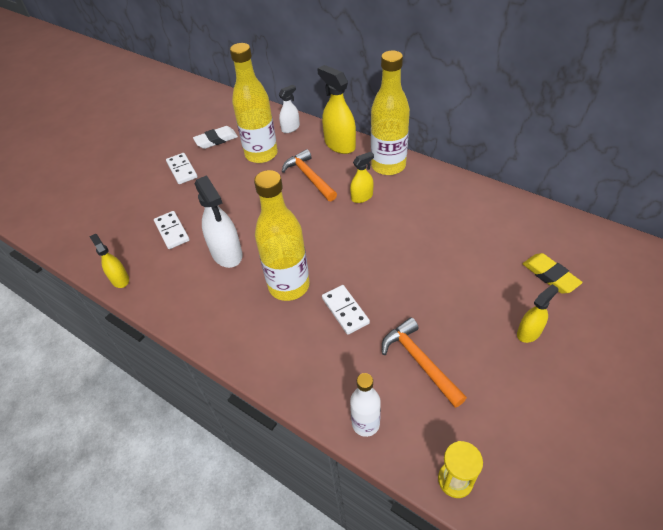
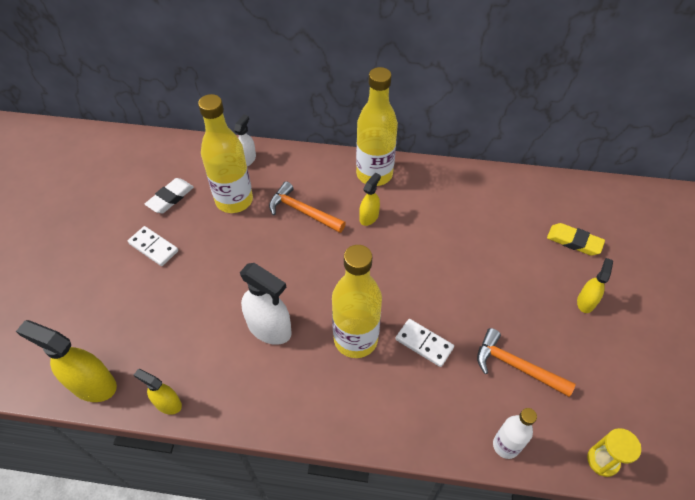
camera: 30 degrees left, 5 degrees up
white domino [154,211,190,249] -> none
yellow spray bottle [317,65,356,154] -> yellow spray bottle moved to [16,320,117,402]

